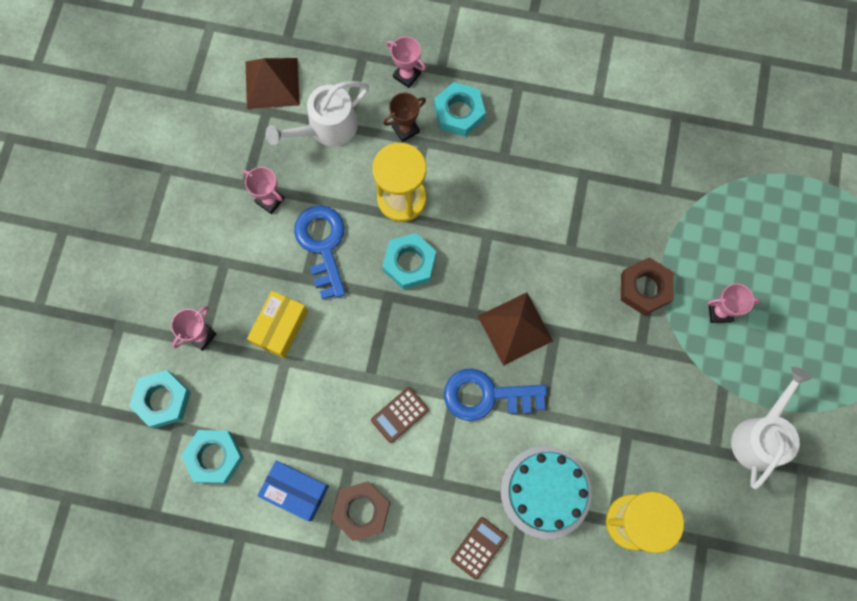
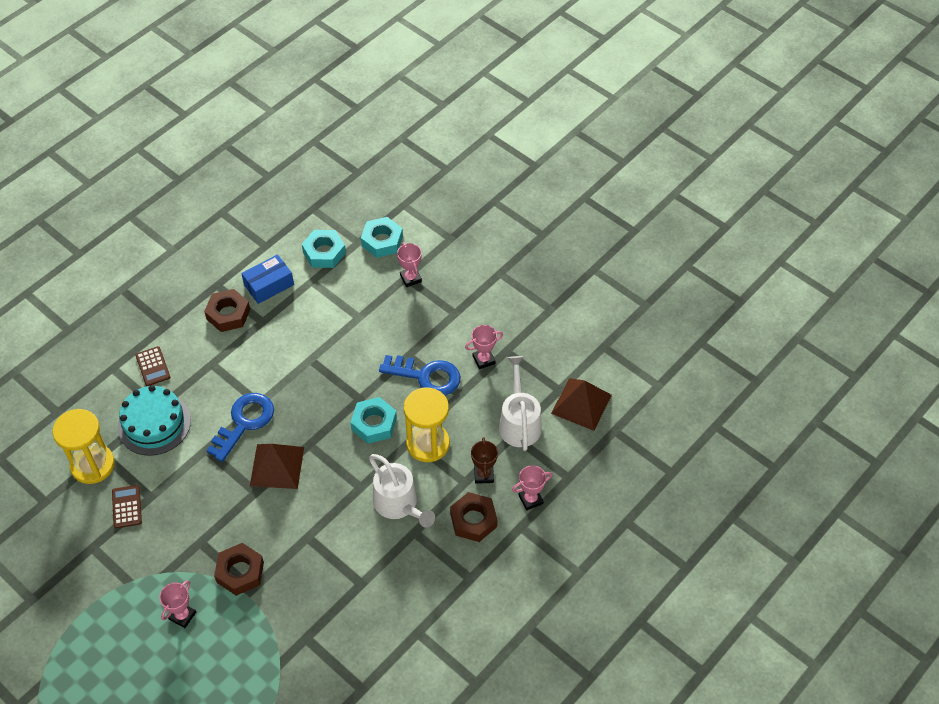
camera: 120 degrees right, 20 degrees down
yellow box [247,291,308,358] -> none
brown calculator [371,387,429,443] -> brown calculator moved to [112,485,142,528]
turquoise nut [434,82,486,137] -> brown nut [450,492,498,542]
white watering can [731,367,812,490] -> white watering can moved to [369,454,435,528]

